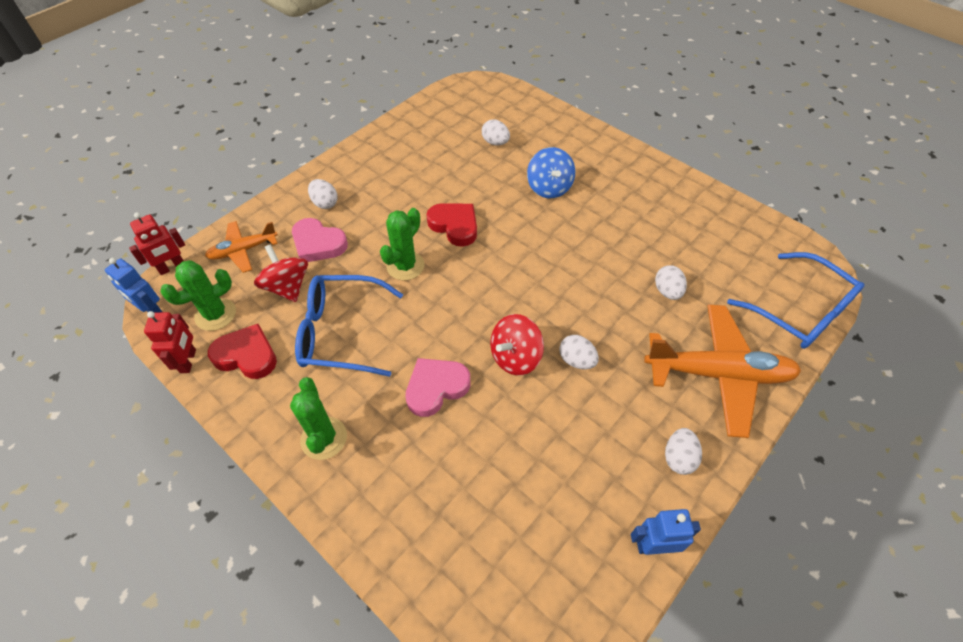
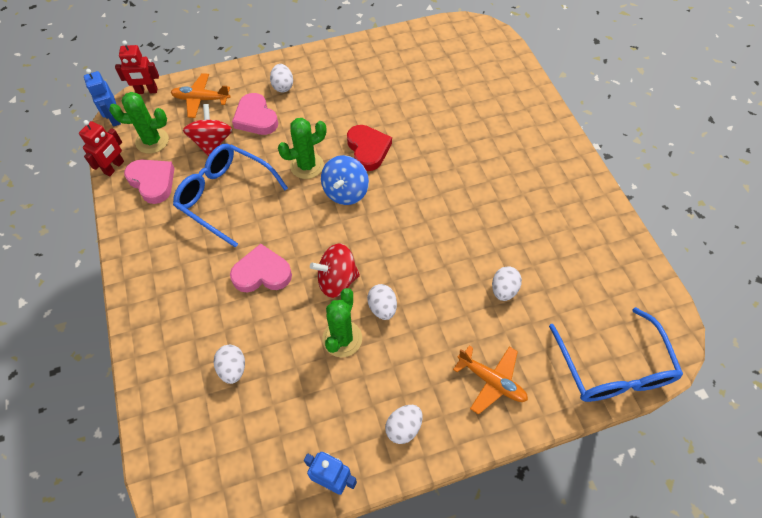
camera: 30 degrees right, 5 degrees up
red heart [208,324,277,379] -> pink heart [124,160,175,204]
green cactus [290,377,347,460] -> green cactus moved to [322,288,362,357]
white egg [482,119,510,145] -> white egg moved to [214,345,245,384]
blue spinning top [527,147,575,198] -> blue spinning top moved to [321,155,369,205]
orange plane [644,304,801,438] -> orange plane [453,345,528,415], size x0.55

